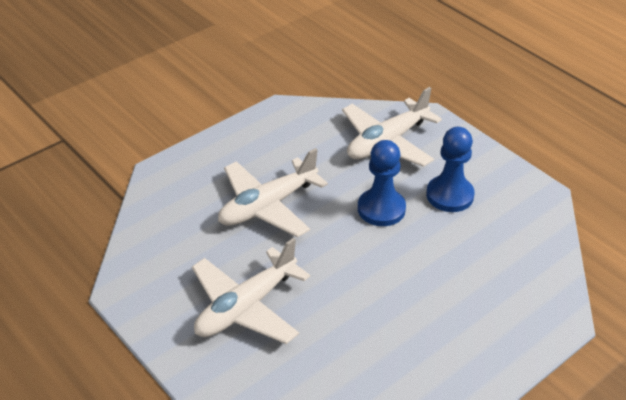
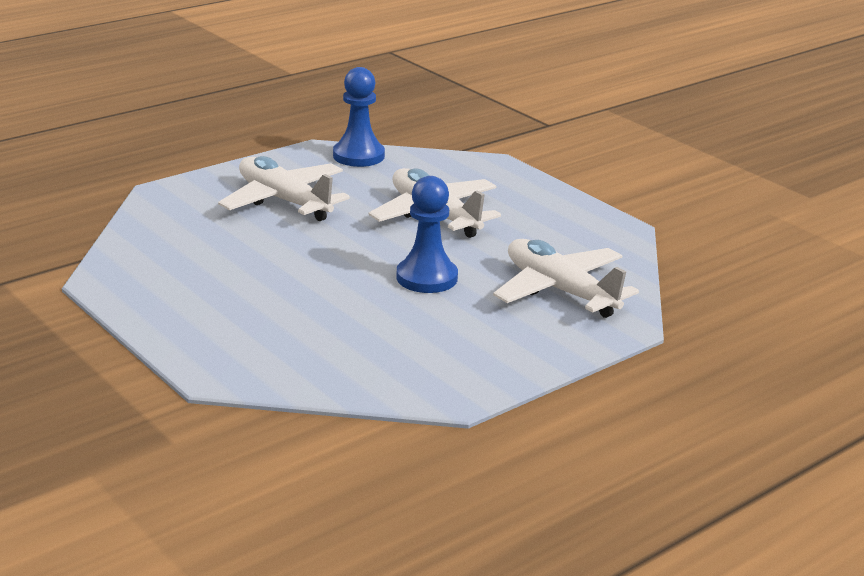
camera: 90 degrees right, 15 degrees down
blue pawn [426,127,475,212] -> blue pawn moved to [333,67,385,167]

